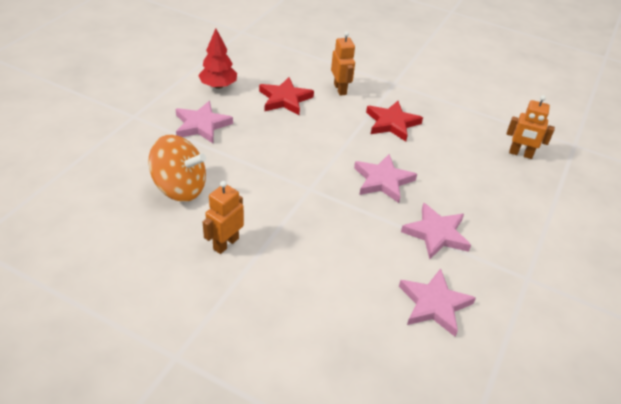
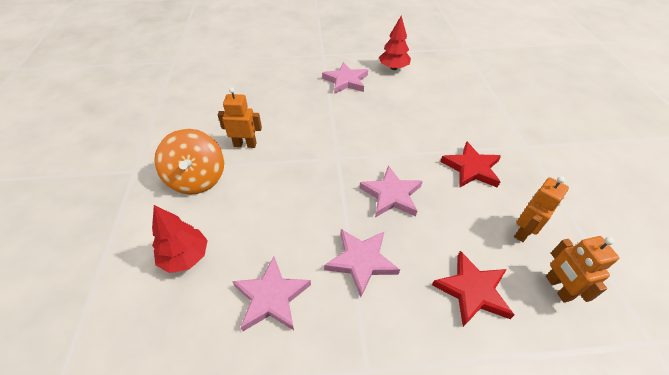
camera: 60 degrees right, 5 degrees up
orange spinning top [148,135,206,202] -> orange spinning top moved to [154,129,224,195]
red star [259,77,314,115] -> red star moved to [432,251,514,327]
orange robot [331,31,355,96] -> orange robot moved to [514,176,569,242]
none -> red tree [152,205,208,273]

